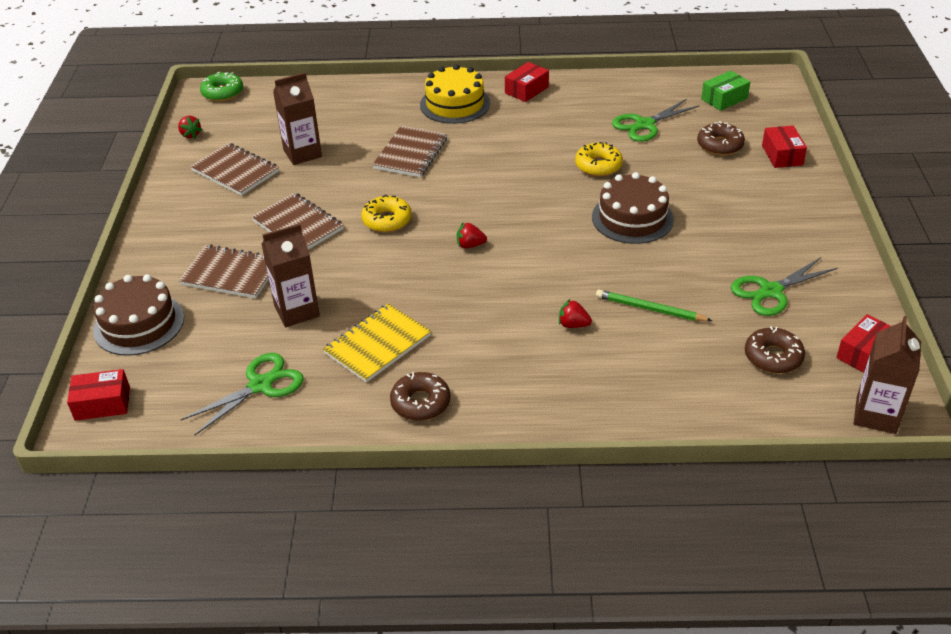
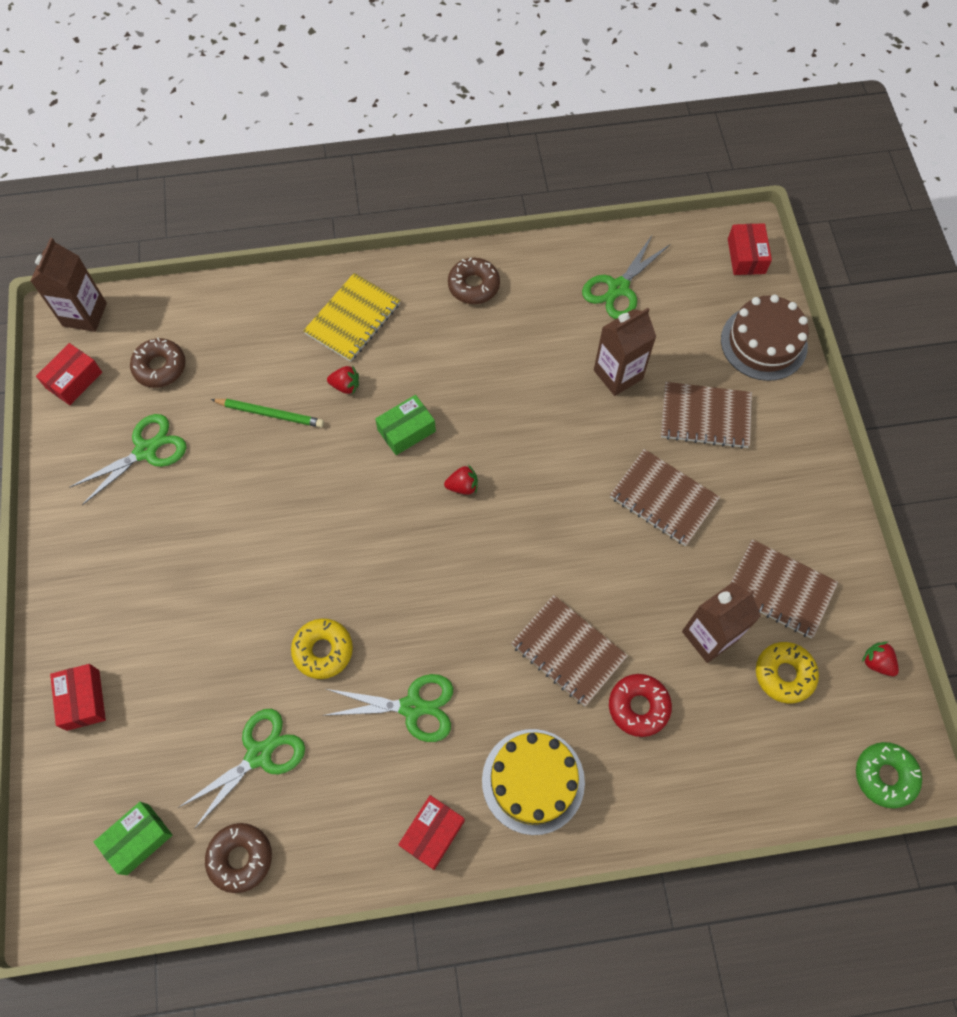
camera: 170 degrees right, 25 degrees up
red box [67,369,130,421] -> red box turned 75 degrees counterclockwise [728,223,772,275]
yellow notebook [323,303,431,383] -> yellow notebook moved to [303,273,400,362]
yellow donut [361,195,412,232] -> yellow donut moved to [756,642,819,703]
brown notebook [372,126,447,177] -> brown notebook turned 60 degrees counterclockwise [511,595,628,706]
brown cake [592,172,674,244] -> none
brown donut [697,121,745,155] -> brown donut moved to [205,823,272,893]
none -> green scissors [326,674,453,742]
none -> green box [375,395,436,455]
none -> red donut [609,674,672,737]

